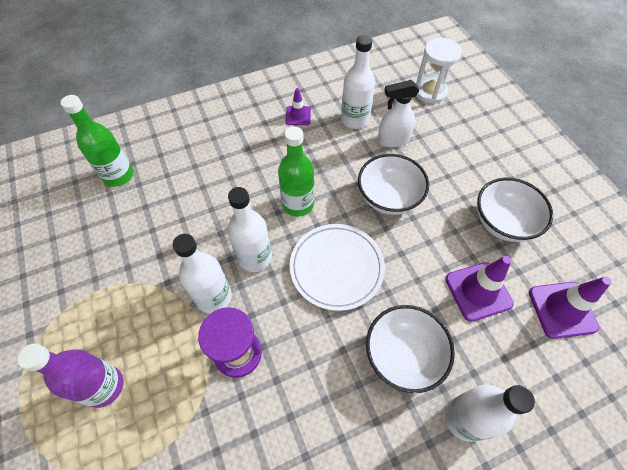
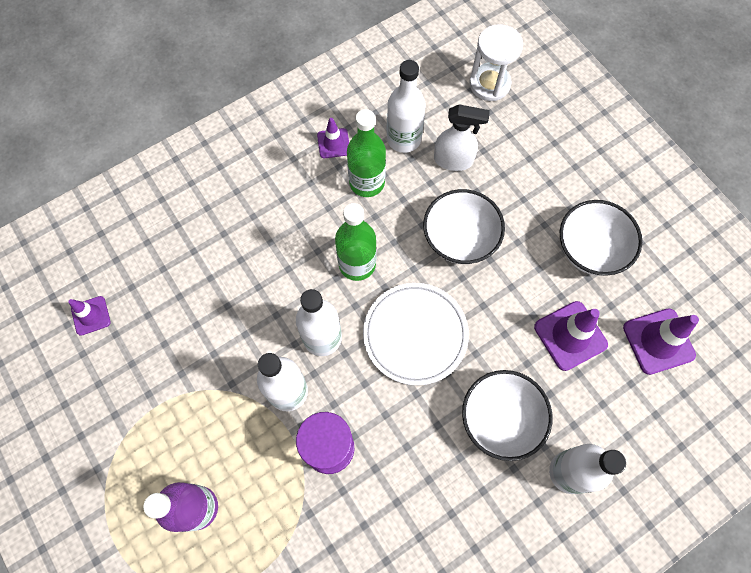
camera: 10 degrees left, 10 degrees up
green bottle [61,95,133,187] -> green bottle moved to [347,109,386,197]
white spray bottle [378,80,420,148] -> white spray bottle turned 150 degrees counterclockwise [434,104,490,171]
none -> purple traffic cone [68,296,111,336]

